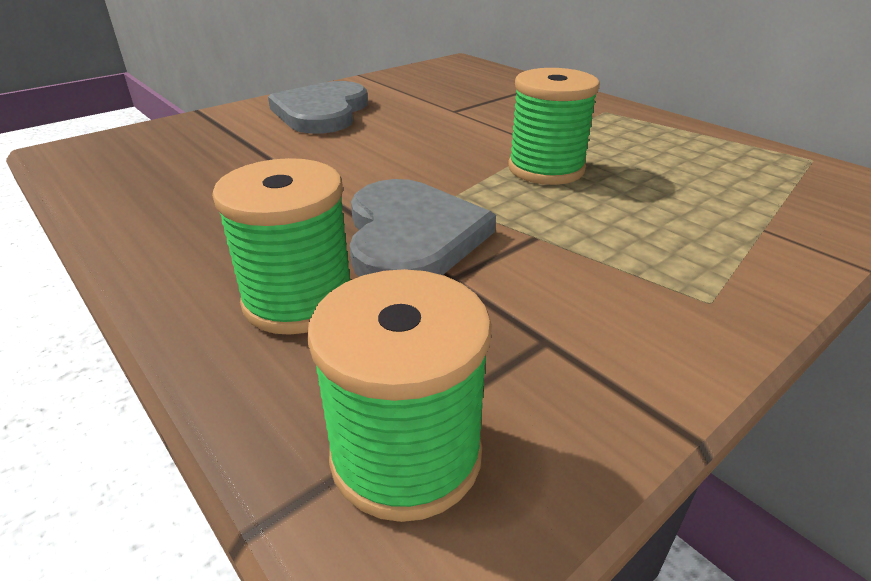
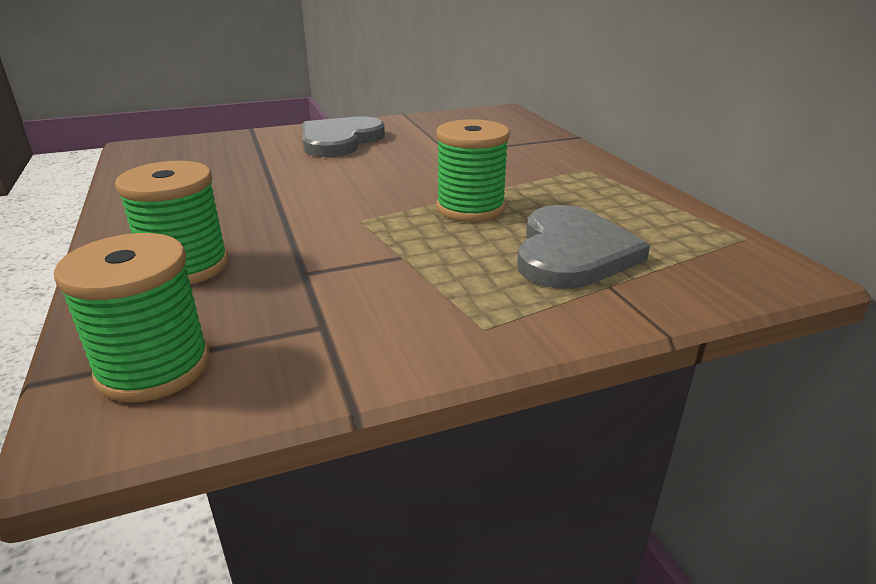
camera: 20 degrees right, 5 degrees down
grey heart [349,179,496,277] -> grey heart moved to [517,205,650,289]

